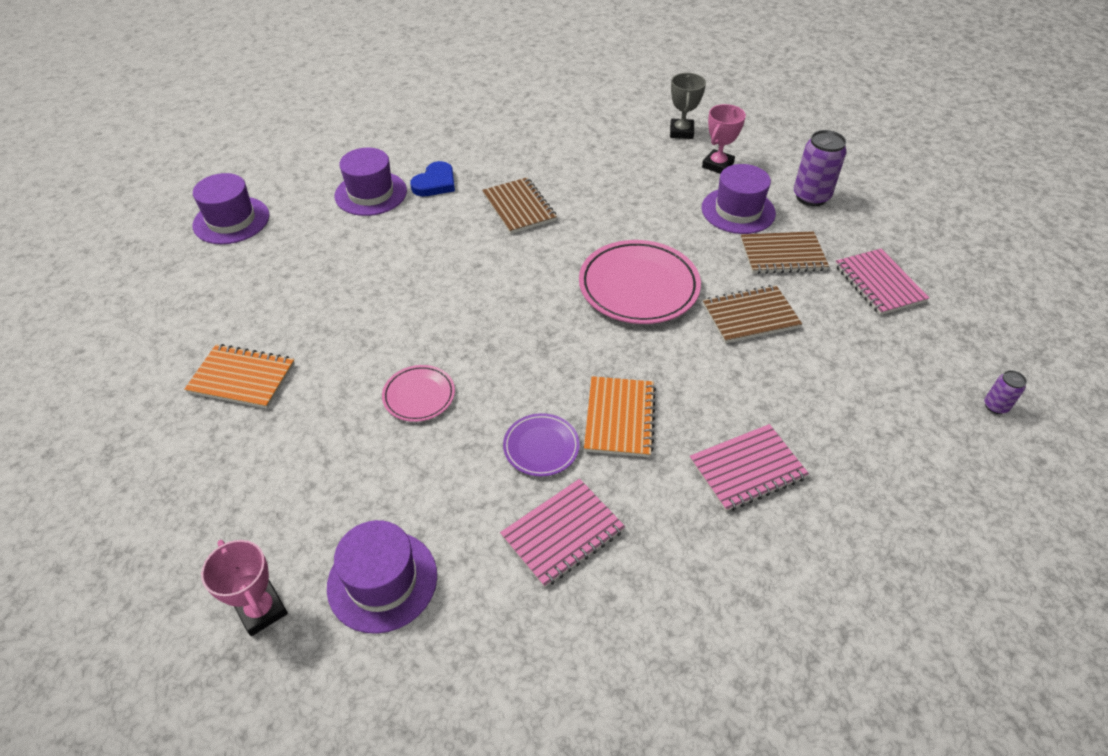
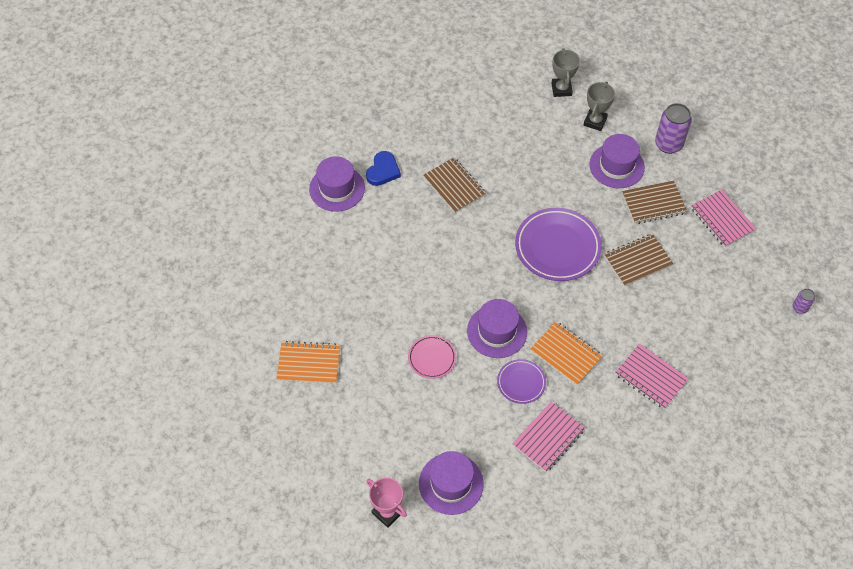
camera: 10 degrees left, 10 degrees up
purple hat [193,173,269,244] -> purple hat moved to [467,299,527,358]
pink plate [579,240,701,324] -> purple plate [515,208,602,281]
orange notebook [584,376,656,457] -> orange notebook turned 45 degrees counterclockwise [530,322,603,385]
pink notebook [690,424,809,512] -> pink notebook turned 75 degrees clockwise [615,344,689,409]
pink trophy [702,104,746,174] -> grey trophy [584,82,615,131]

